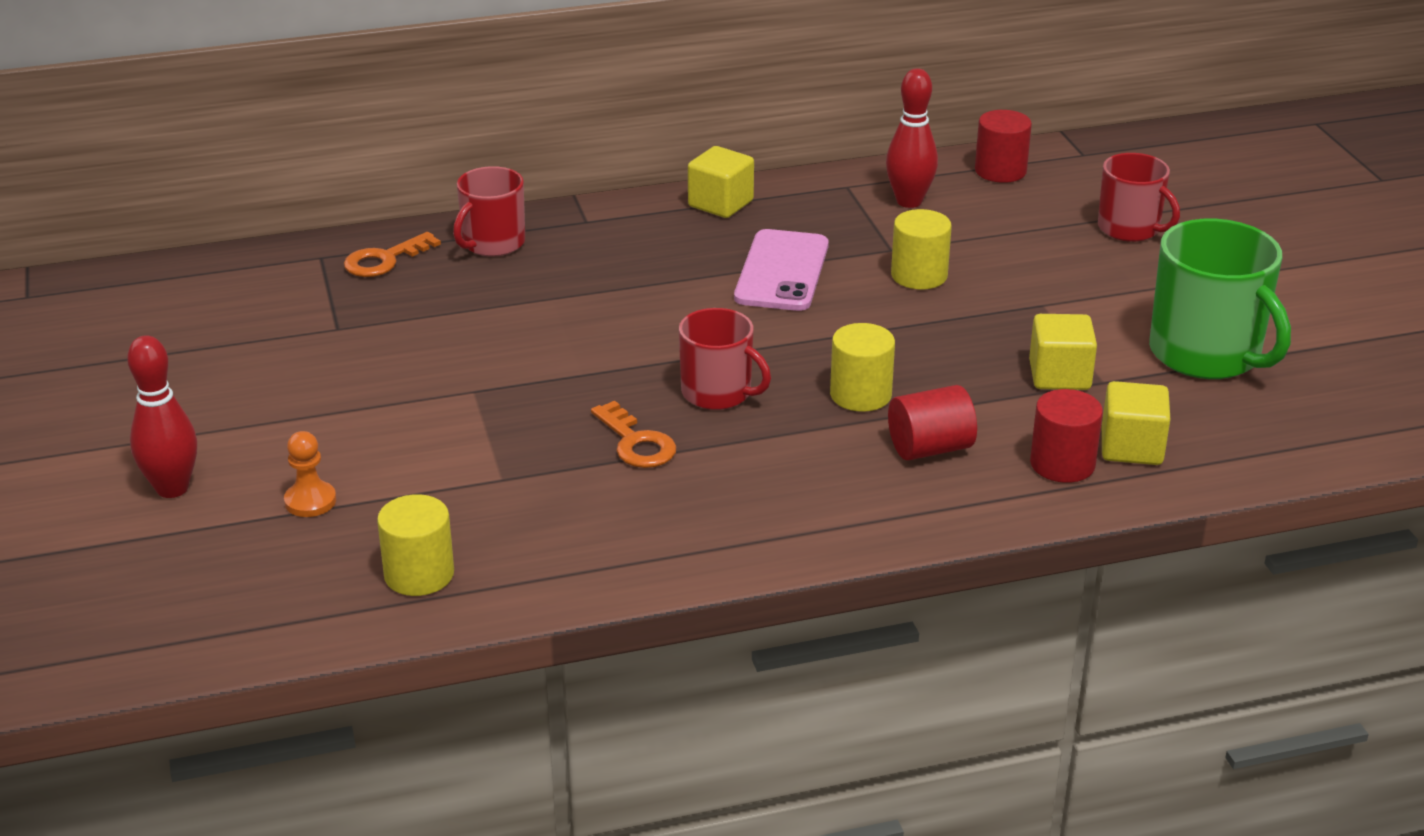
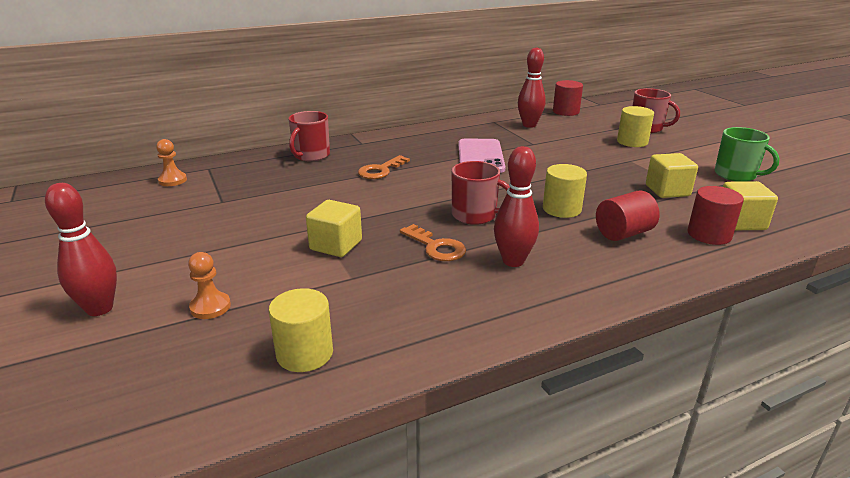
camera: 10 degrees left, 5 degrees down
orange key [344,232,441,277] -> orange key moved to [358,155,410,179]
yellow cube [688,146,754,218] -> yellow cube moved to [306,200,362,257]
yellow cylinder [891,209,952,289] -> yellow cylinder moved to [617,106,654,147]
green mug [1149,219,1291,379] -> green mug [715,127,779,182], size x0.62
none -> orange pawn [156,139,187,186]
none -> red bowling pin [494,146,539,267]

